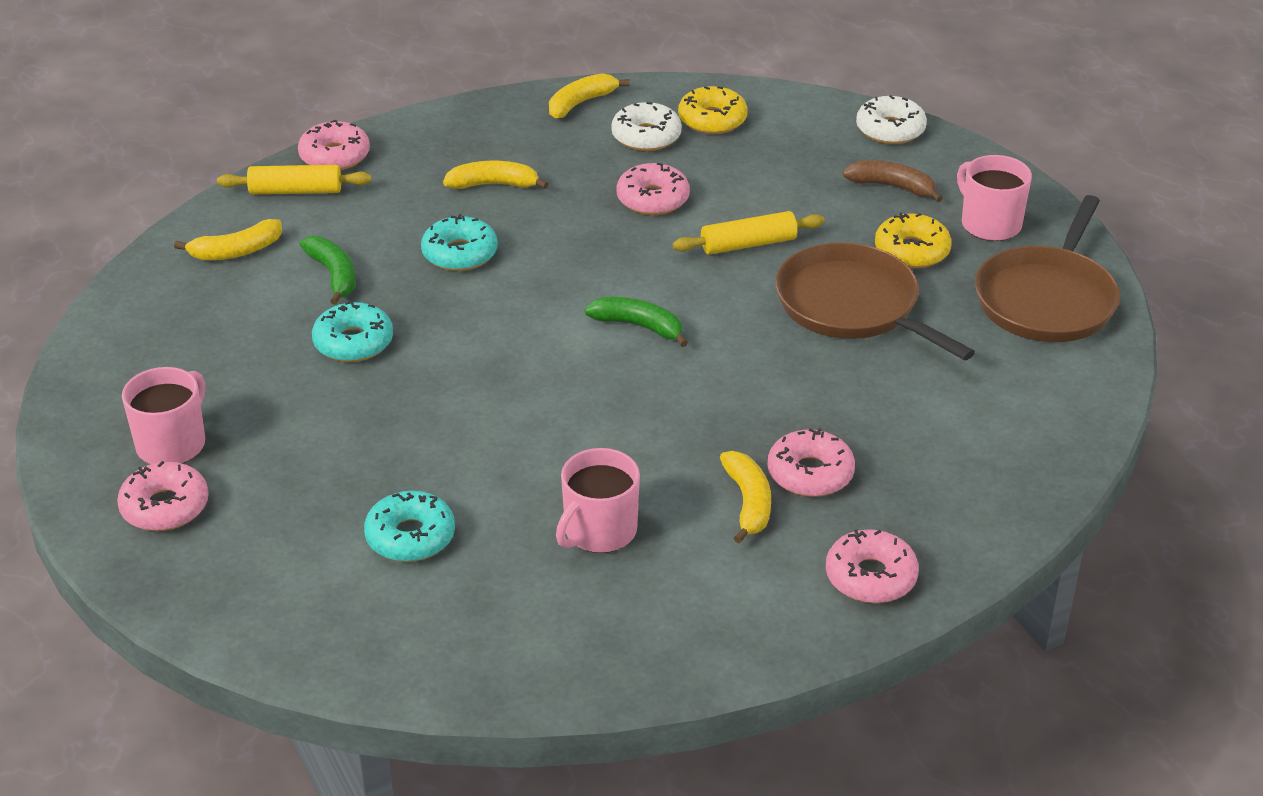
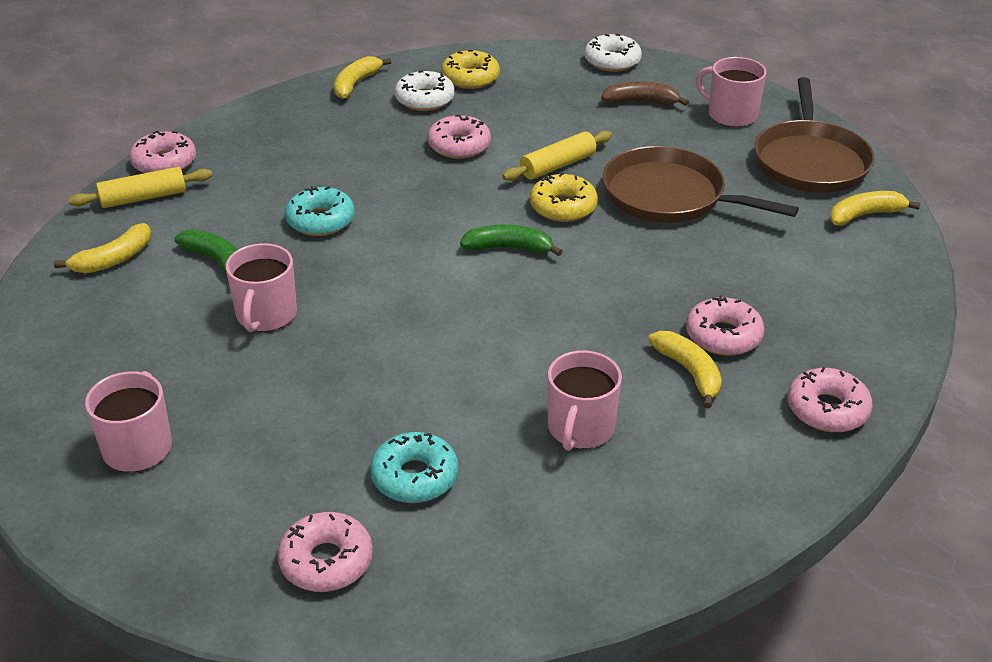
camera: 20 degrees left, 0 degrees up
pink donut [117,461,209,531] -> pink donut moved to [278,512,373,592]
turquoise donut [312,301,393,362] -> pink mug [226,243,297,332]
yellow banana [443,161,548,189] -> yellow banana moved to [830,191,920,226]
yellow donut [875,213,952,268] -> yellow donut moved to [530,173,598,222]

